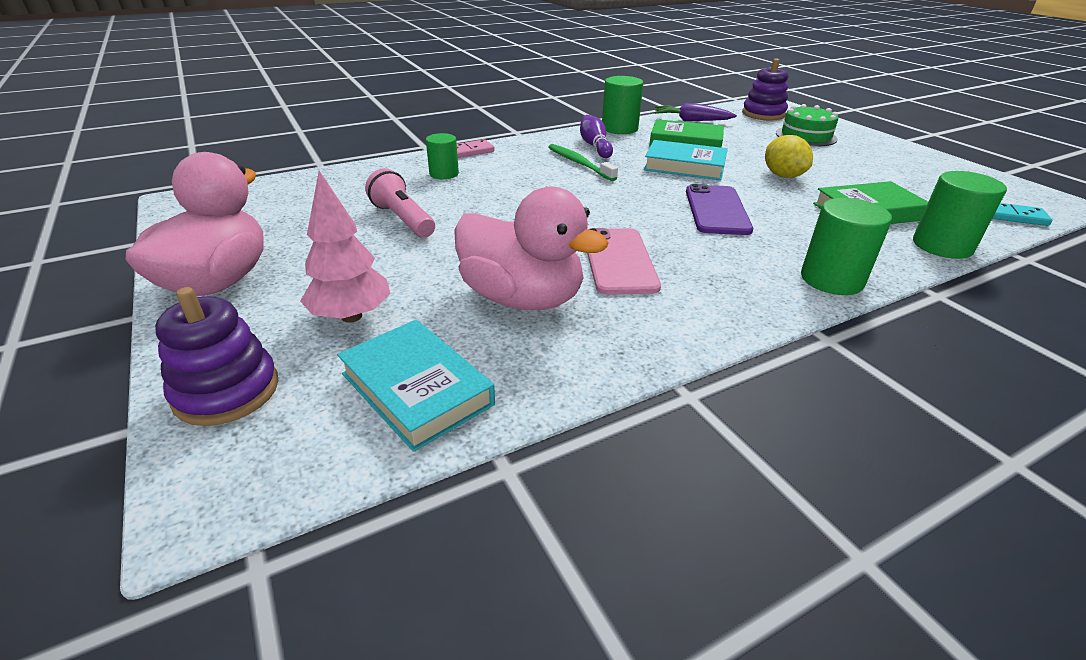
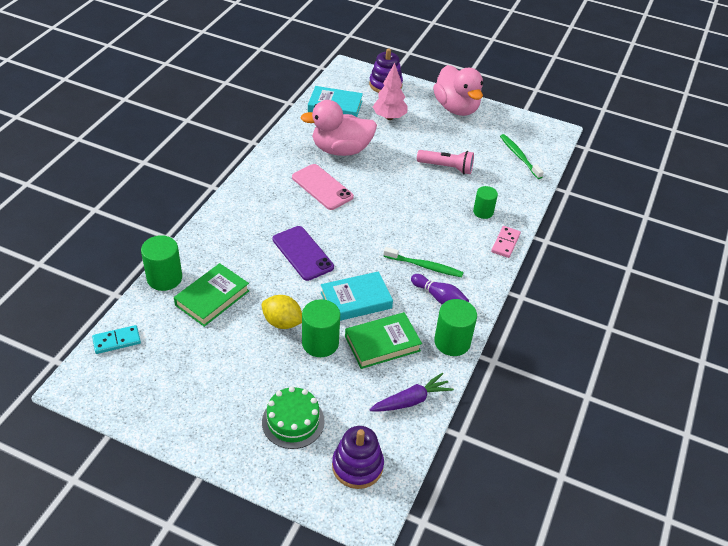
camera: 140 degrees right, 10 degrees up
green cylinder [801,198,892,295] -> green cylinder moved to [302,299,340,357]
none -> green toothbrush [500,134,544,179]

